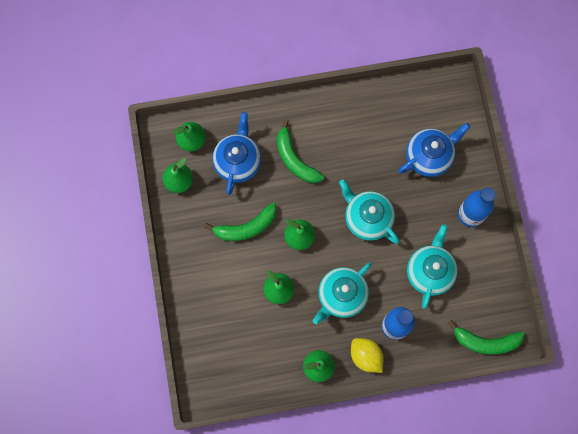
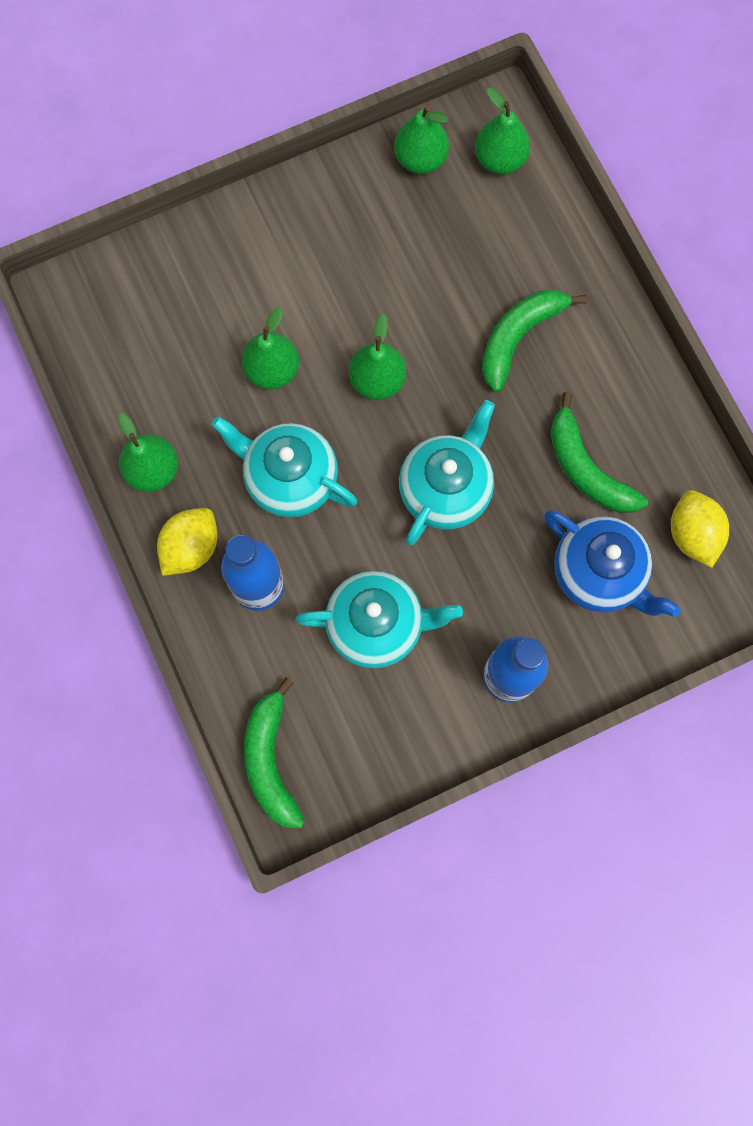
camera: 75 degrees right, 0 degrees up
green banana [204,203,277,241] -> green banana moved to [551,392,648,513]
blue teapot [212,112,261,195] -> none
none -> yellow lemon [671,490,729,568]

